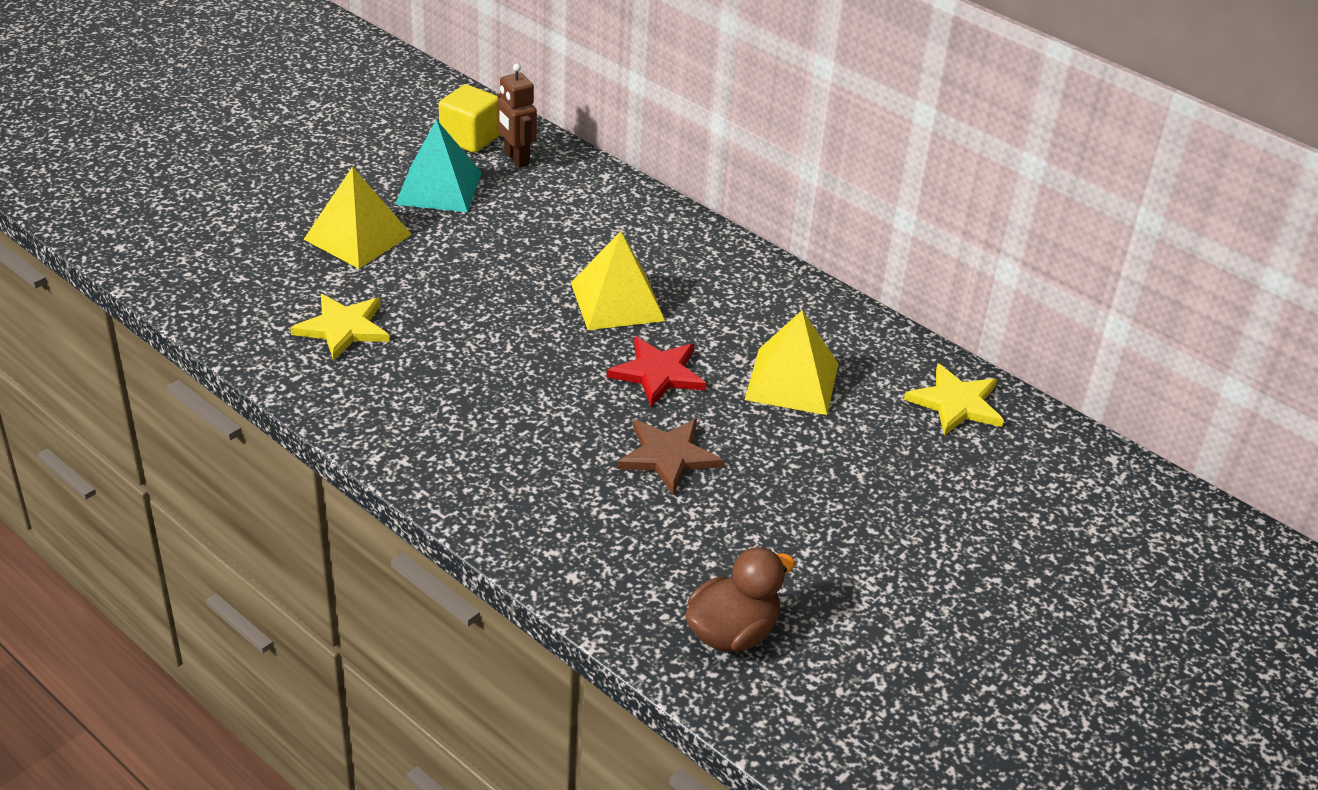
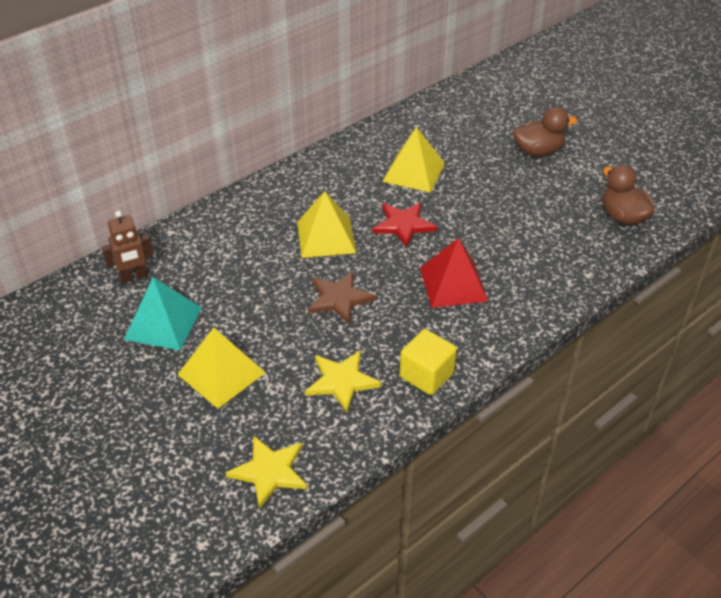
camera: 80 degrees left, 5 degrees up
yellow cube [439,84,500,153] -> yellow cube moved to [400,329,457,395]
brown star [617,419,723,495] -> brown star moved to [308,271,376,324]
yellow star [904,364,1004,436] -> yellow star moved to [226,435,307,509]
none -> red pyramid [420,238,488,308]
none -> brown duck [513,107,577,156]

